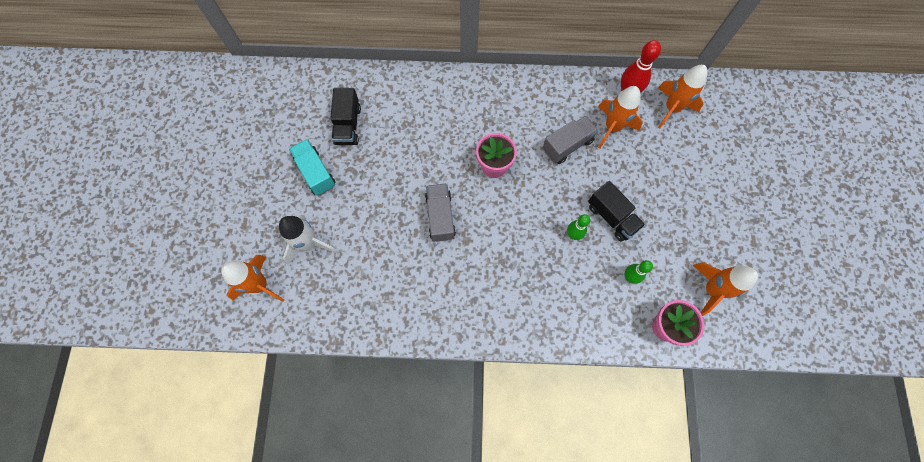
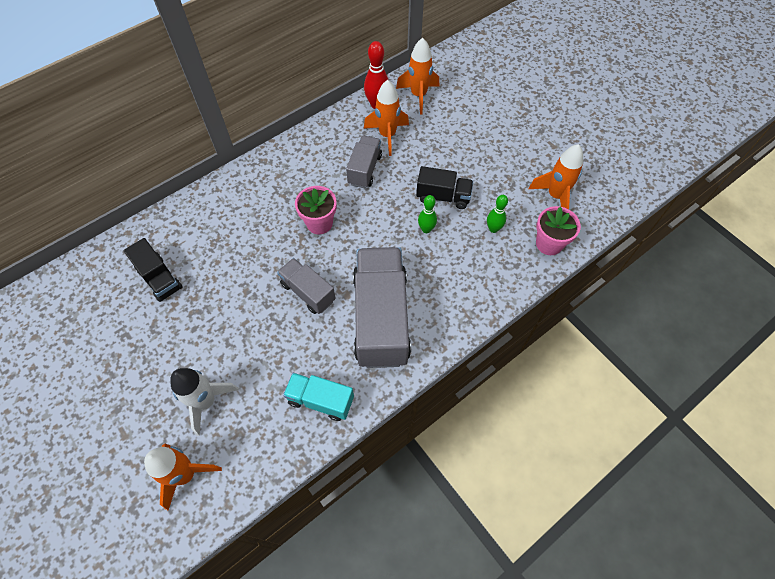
camera: 40 degrees left, 10 degrees down
turquoise truck [289,139,336,196] -> turquoise truck moved to [283,373,354,421]
none -> grey truck [353,247,411,368]

